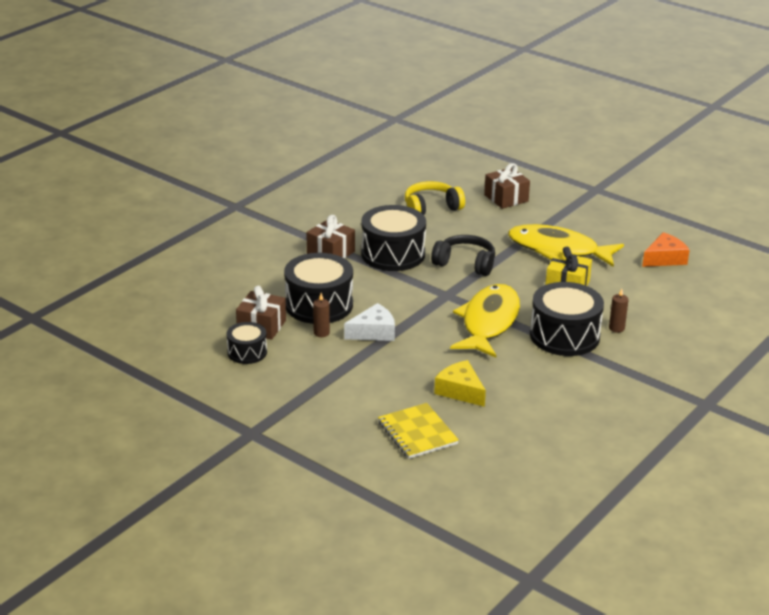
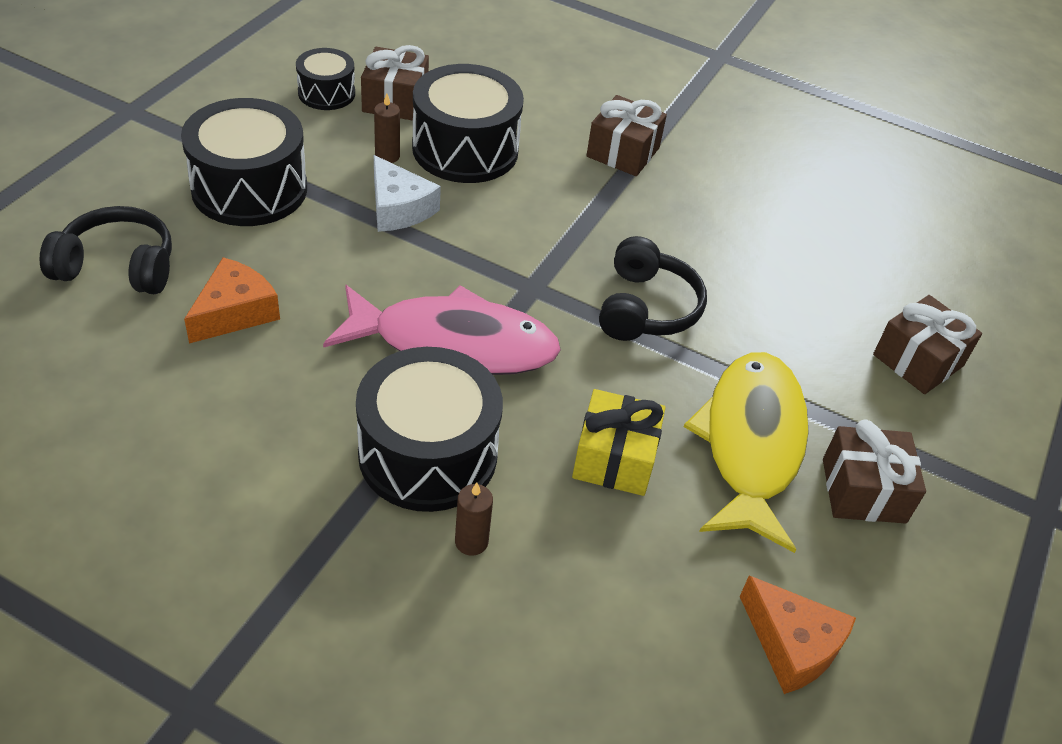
camera: 75 degrees right, 15 degrees up
black drum [361,205,426,271] -> black drum moved to [181,98,307,226]
yellow notebook [378,403,459,459] -> black headphones [39,206,172,294]
yellow headphones [405,181,465,215] -> none
yellow cheese [434,360,486,407] -> orange cheese [184,257,280,343]
yellow fish [450,284,520,358] -> pink fish [323,285,561,375]
none -> brown gift [823,419,926,524]

